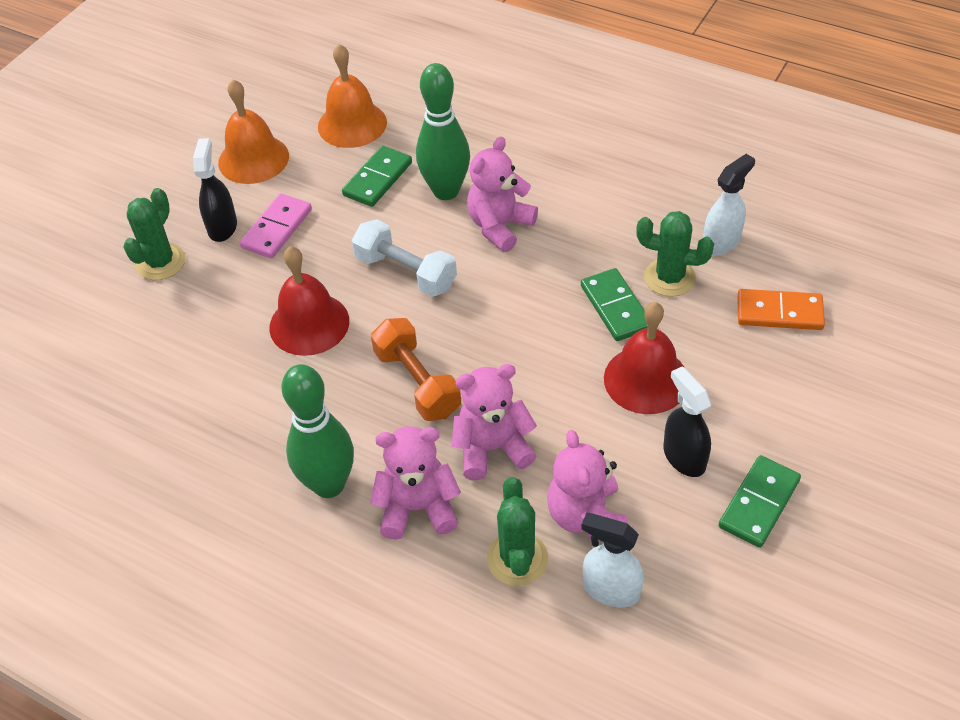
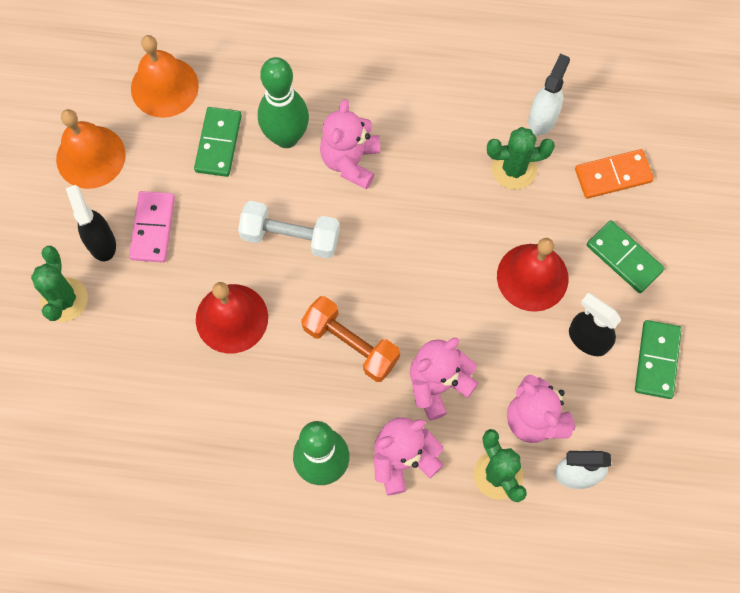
camera: 25 degrees left, 20 degrees up
green domino [581,268,648,341] -> green domino moved to [587,220,665,293]

